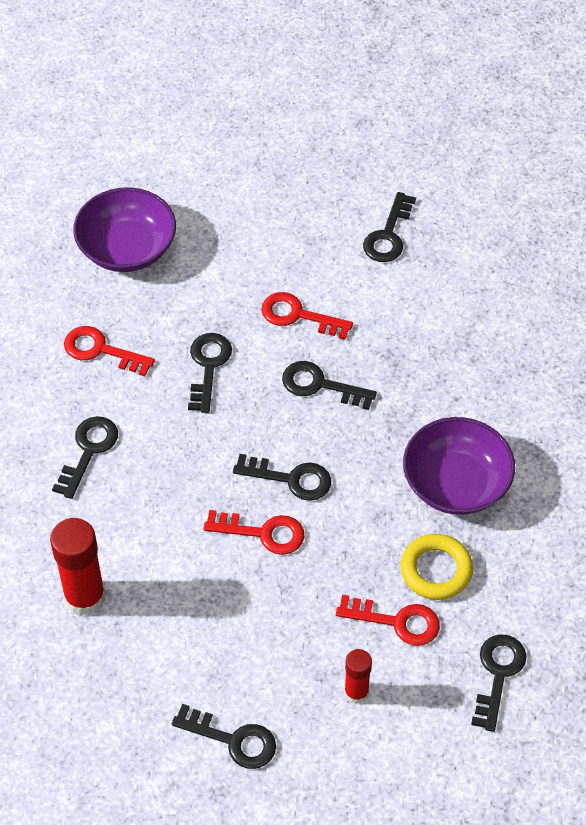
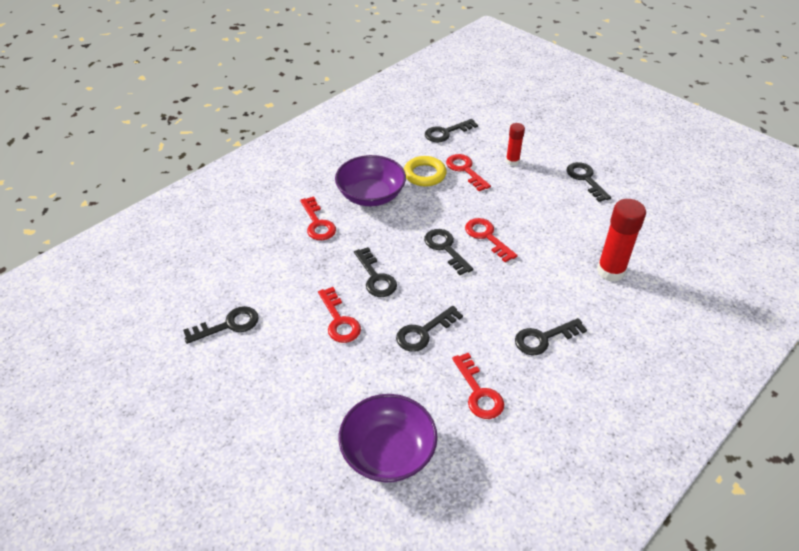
camera: 135 degrees left, 10 degrees down
none -> red key [300,196,336,240]

